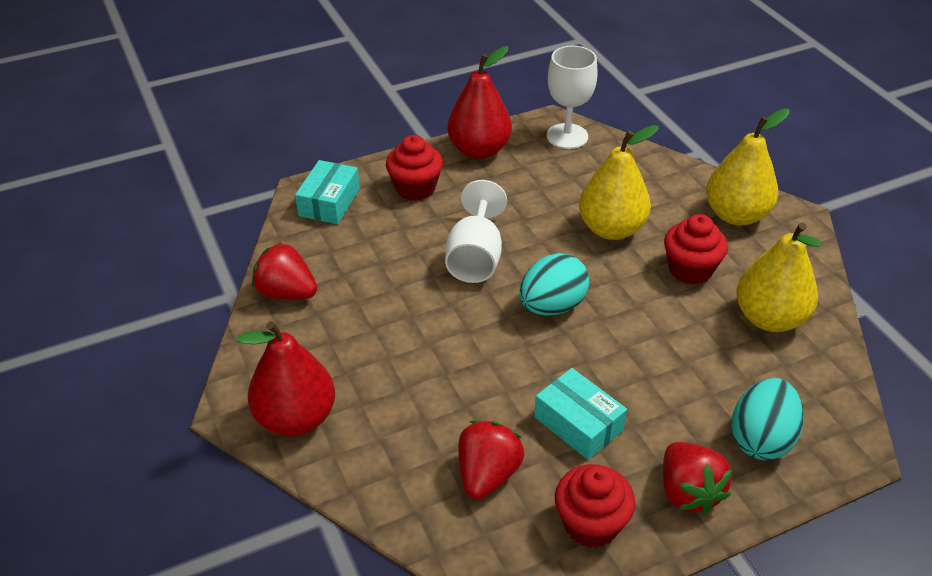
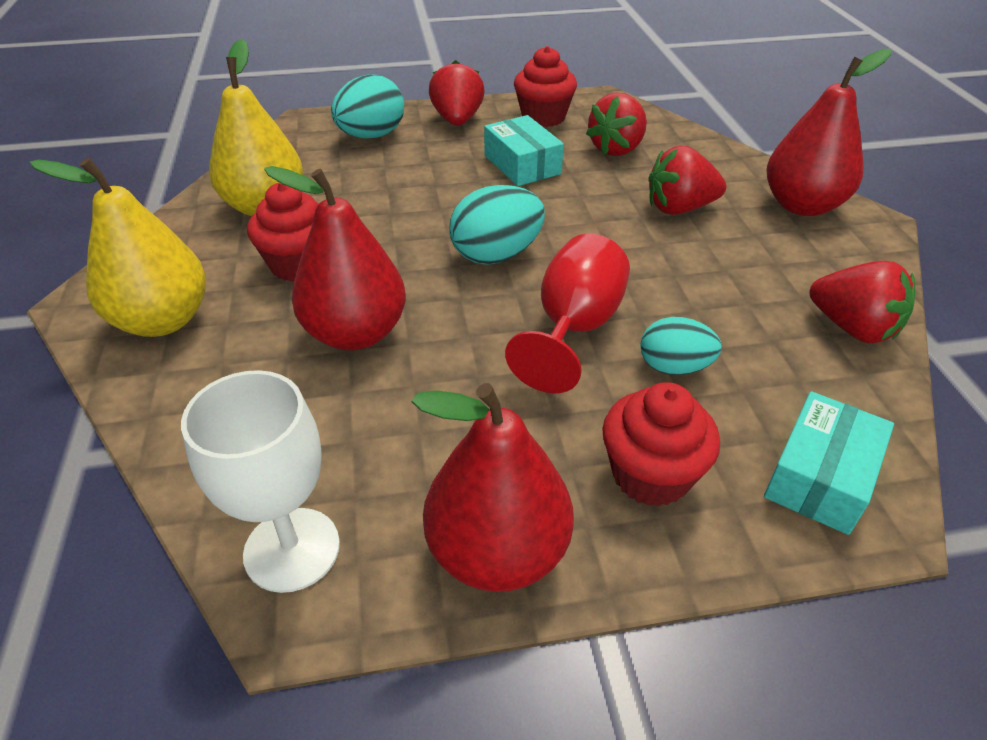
camera: 165 degrees left, 0 degrees up
white goblet [445,180,507,283] -> red goblet [505,234,630,393]
yellow pear [579,125,659,240] -> red pear [264,166,406,350]
none -> turquoise egg [640,317,722,375]
none -> red strawberry [648,146,726,215]

